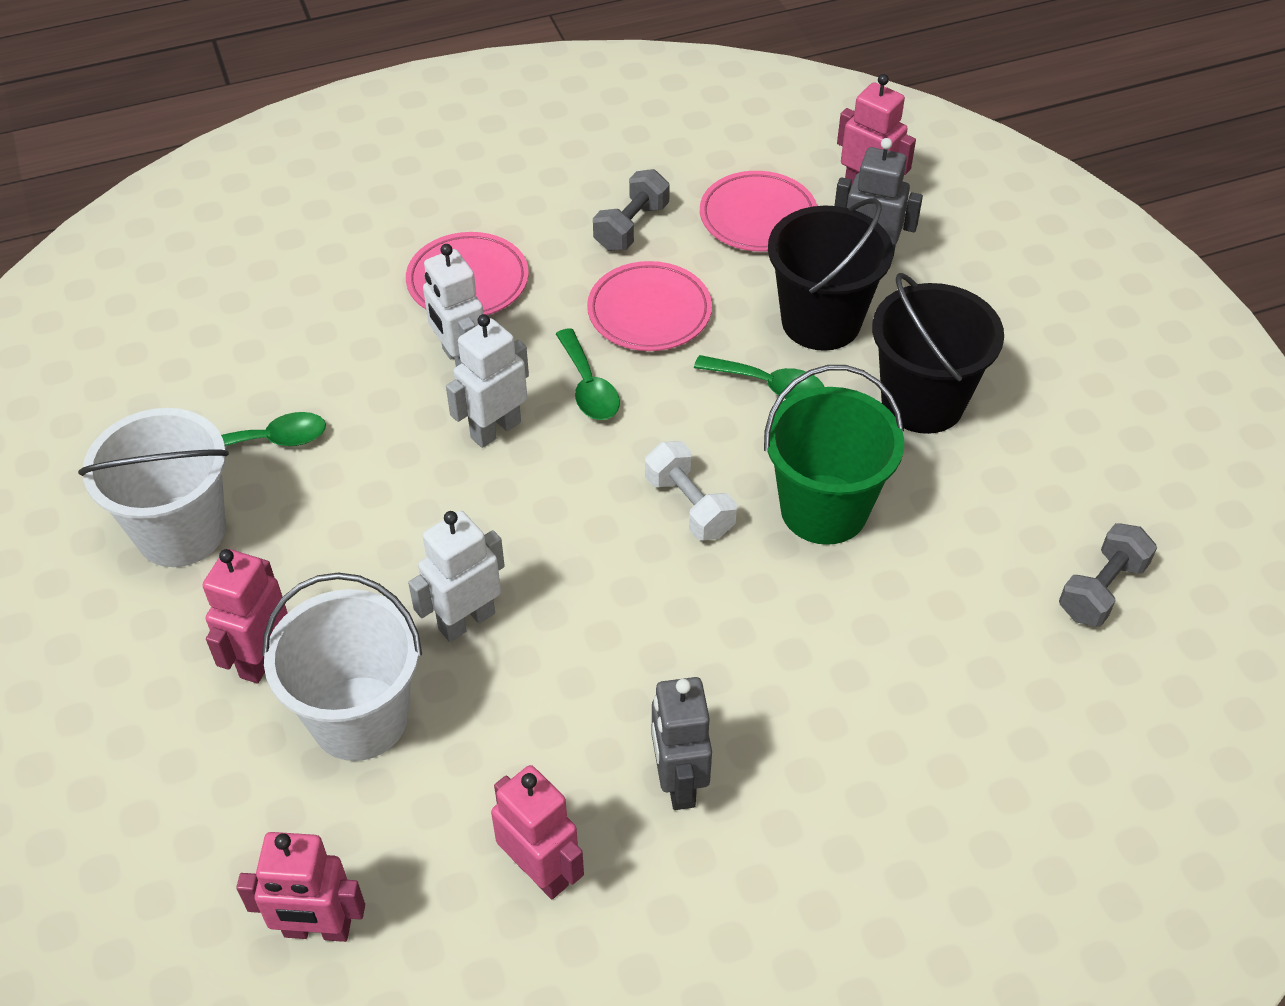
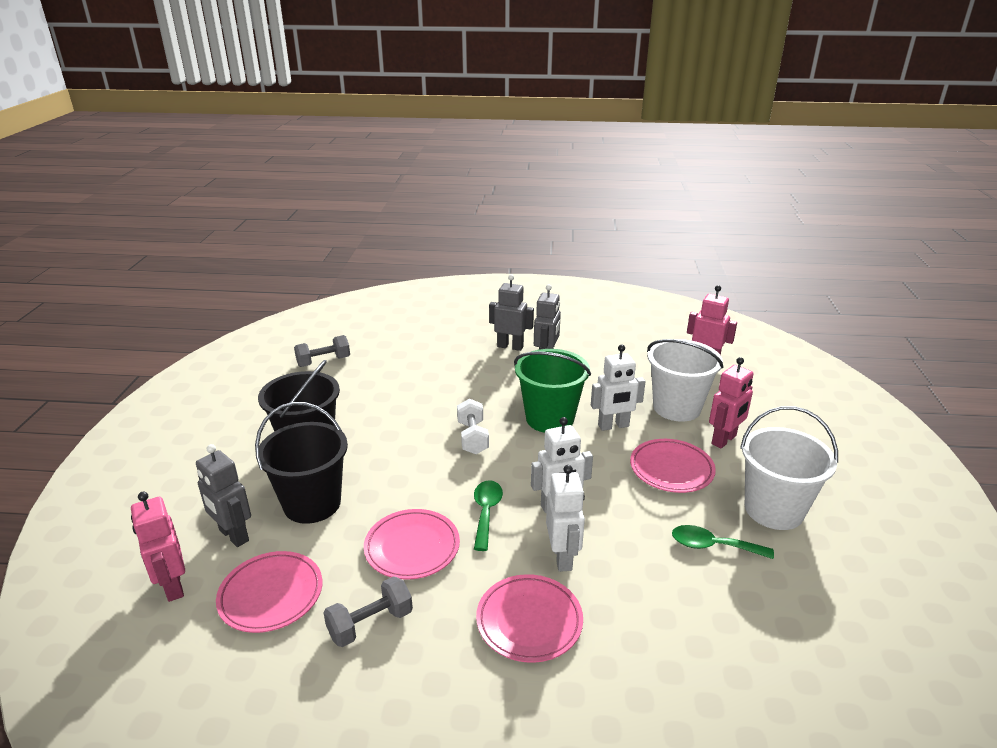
camera: 155 degrees left, 20 degrees down
pink robot [491,765,584,899] -> none
green spoon [694,355,824,399] -> none
green bucket [764,365,904,545] -> green bucket moved to [514,349,591,433]
none -> grey robot [489,274,534,351]
none -> pink plate [630,439,716,493]

